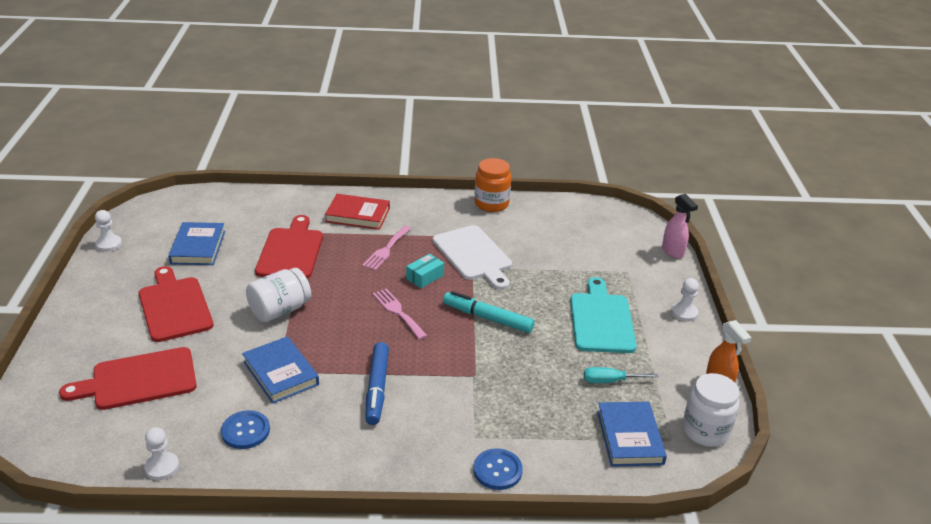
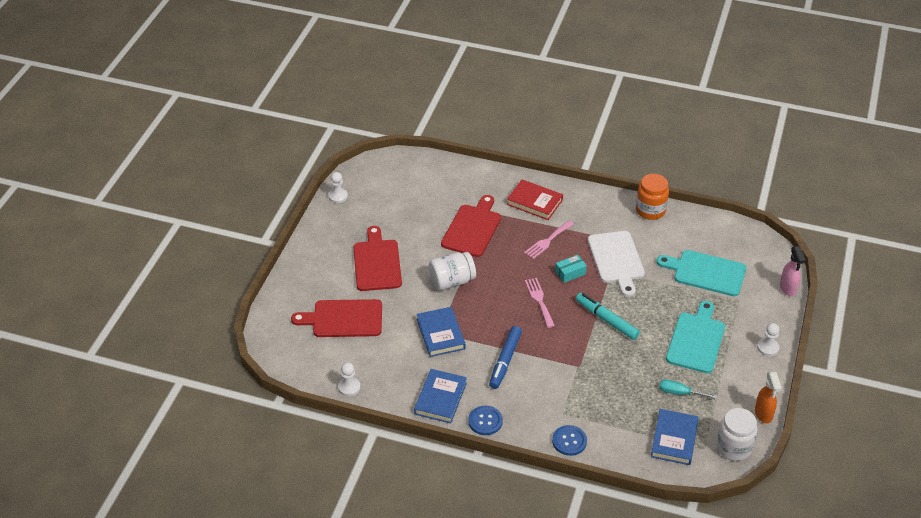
camera: 20 degrees right, 10 degrees up
blue book [168,222,225,265] -> blue book moved to [414,369,467,424]
blue button [221,410,270,449] -> blue button moved to [468,406,503,435]
none -> turquoise cutting board [656,250,746,296]

